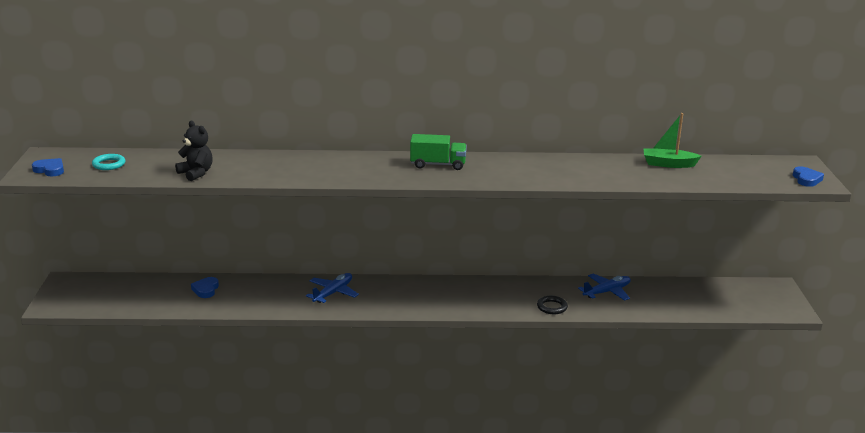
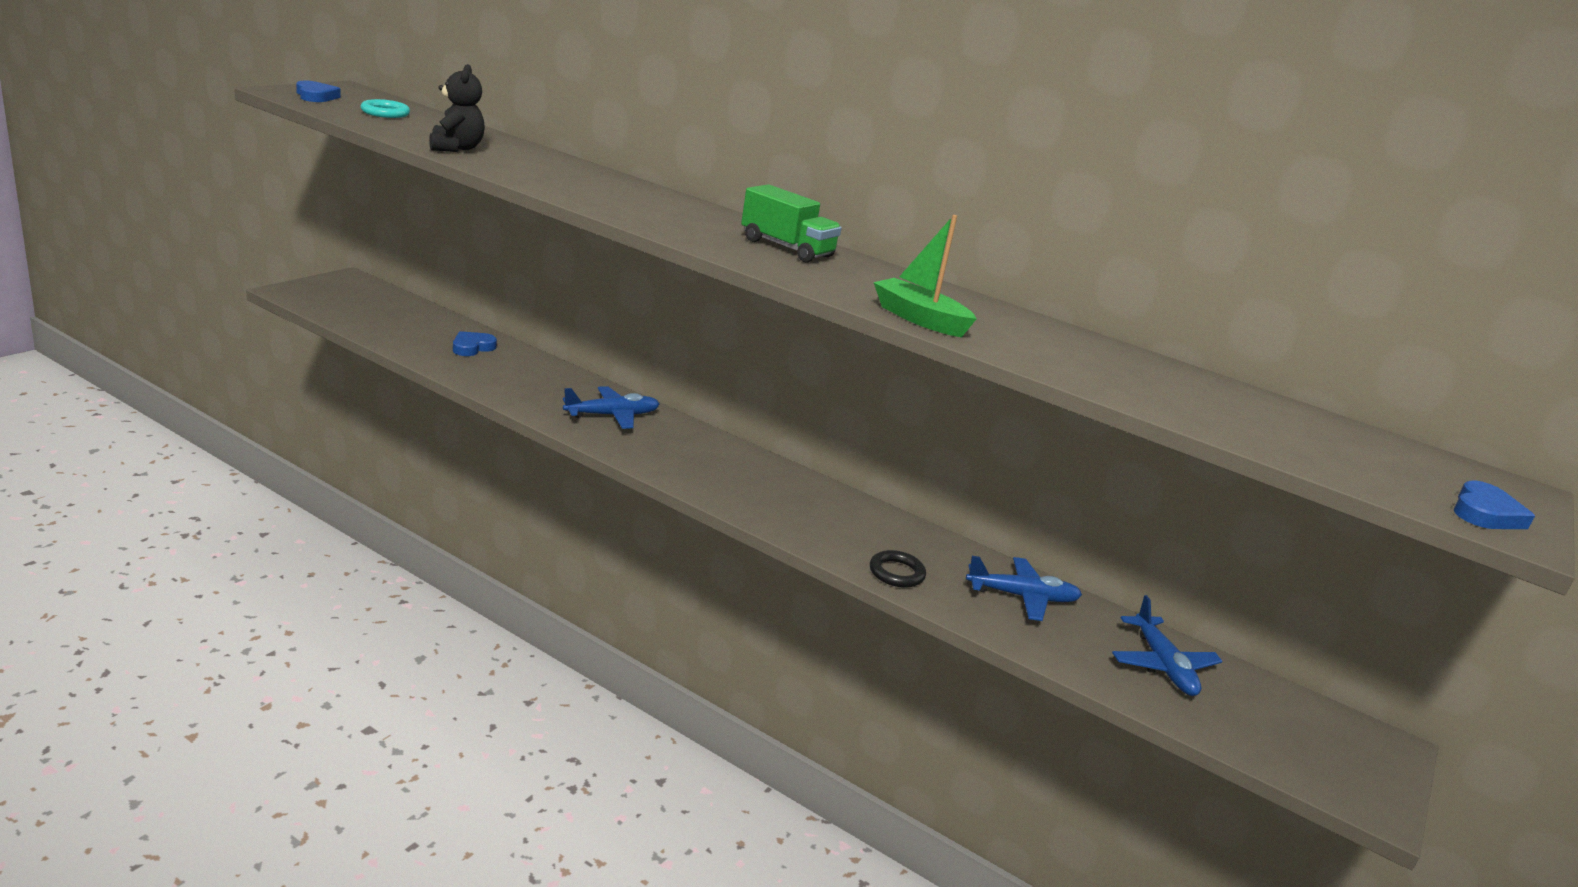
camera: 30 degrees right, 0 degrees up
green boat [644,113,702,168] -> green boat moved to [874,215,977,337]
none -> blue plane [1112,595,1223,696]

